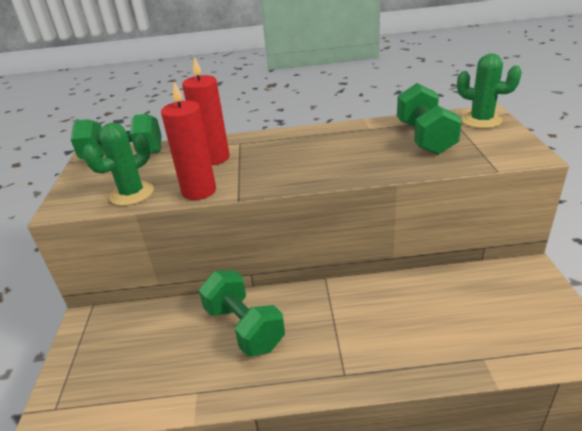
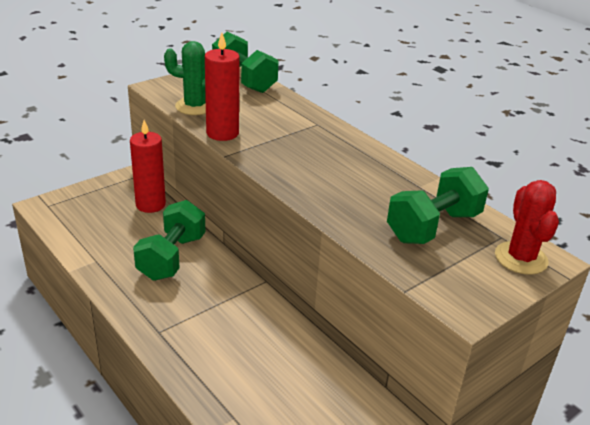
camera: 50 degrees right, 0 degrees up
red candle [182,57,230,165] -> red candle moved to [130,120,166,213]
green cactus [457,53,522,128] -> red cactus [495,180,559,275]

